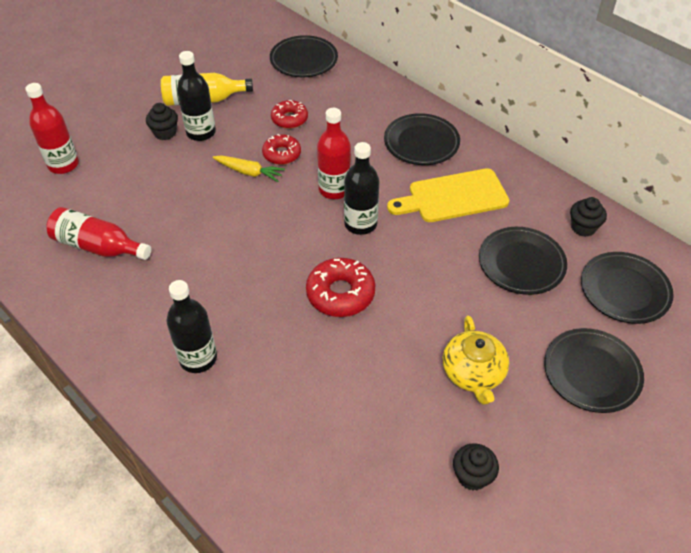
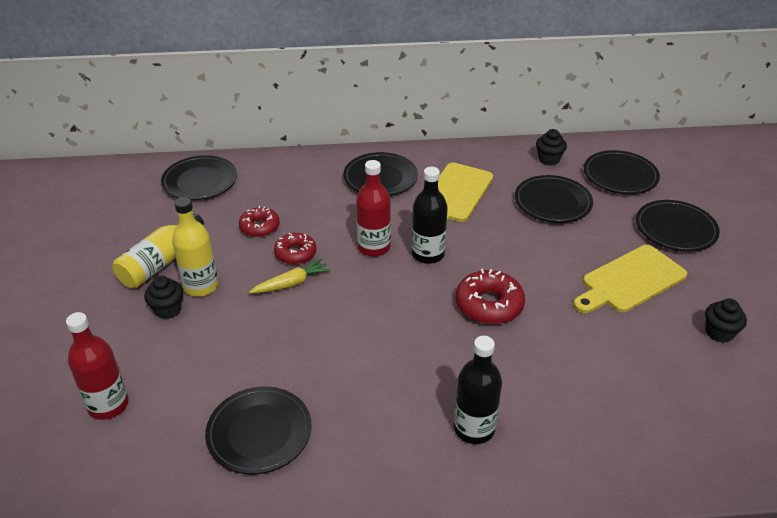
camera: 50 degrees left, 10 degrees down
red bottle [46,207,151,260] -> black plate [205,386,312,474]
black bottle [177,51,216,141] -> yellow bottle [172,197,218,297]
yellow teapot [443,315,509,404] -> yellow cutting board [573,245,687,313]

